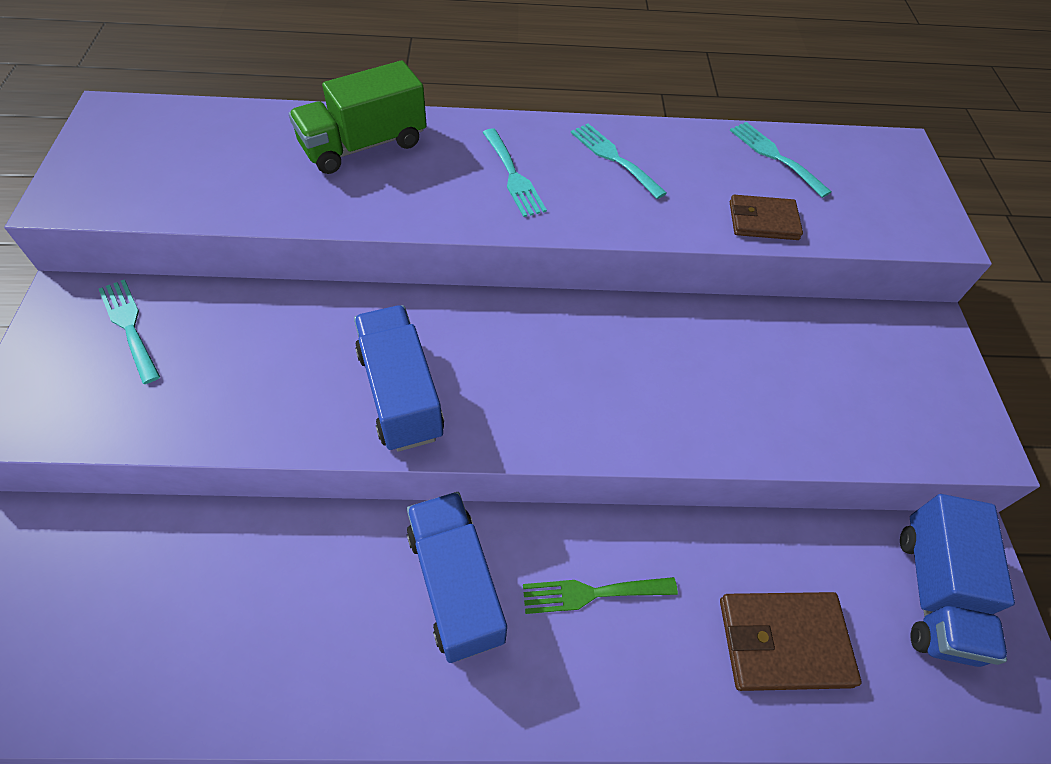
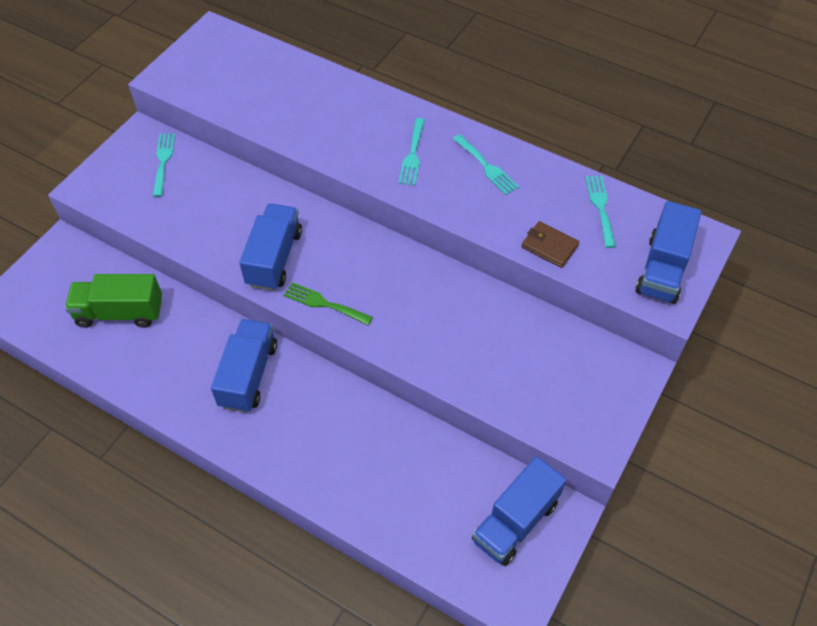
camera: 35 degrees right, 0 degrees up
green truck [289,61,427,174] -> green truck moved to [65,274,162,328]
green fork [523,577,678,614] -> green fork moved to [283,282,373,325]
turquoise fork [571,123,667,199] -> turquoise fork turned 150 degrees clockwise [453,134,519,195]
brown wallet [720,592,862,691] -> none
none -> blue truck [635,201,701,304]

